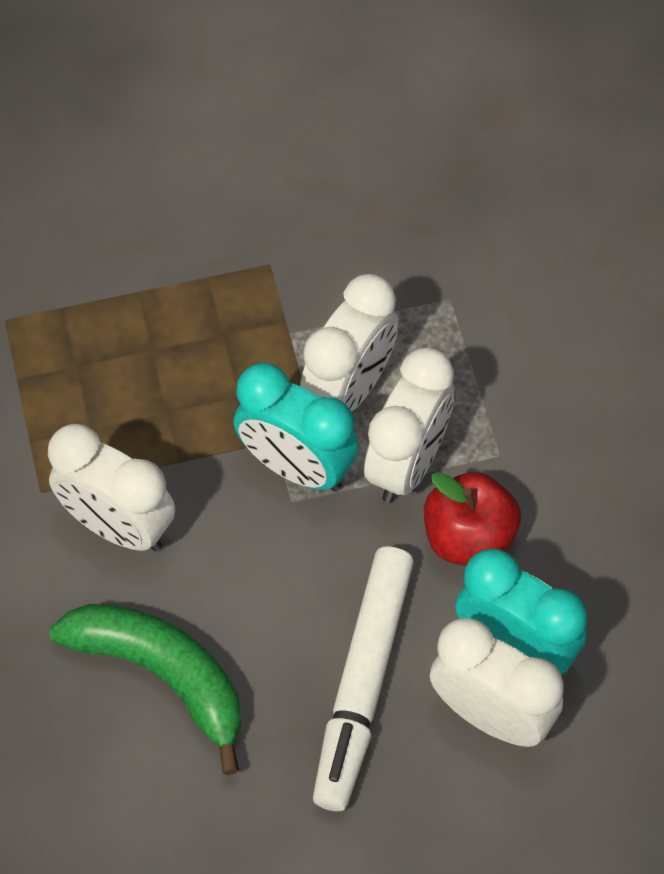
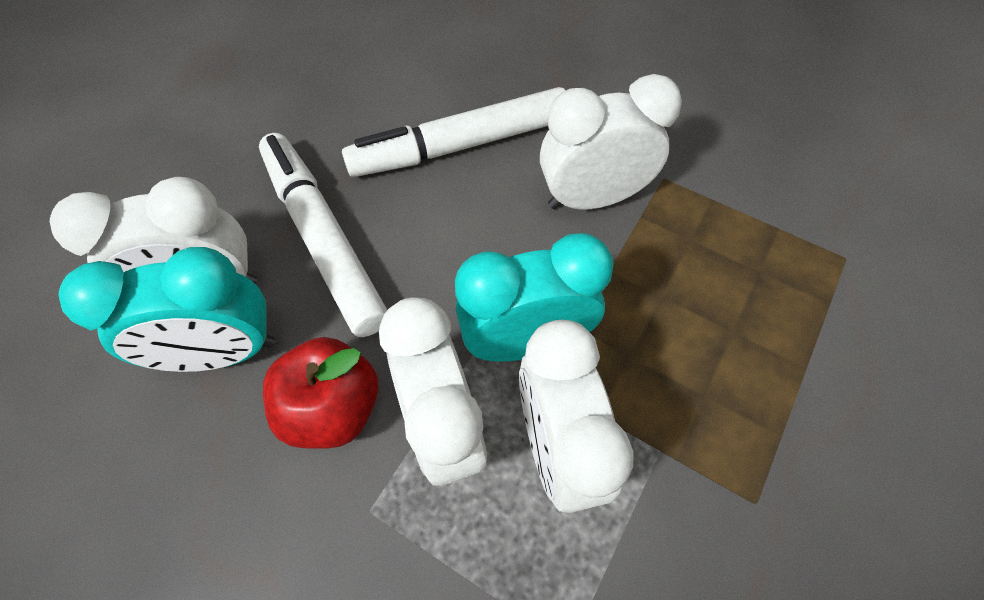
camera: 135 degrees right, 0 degrees up
green banana [49,604,241,775] -> white marker [342,87,566,177]

